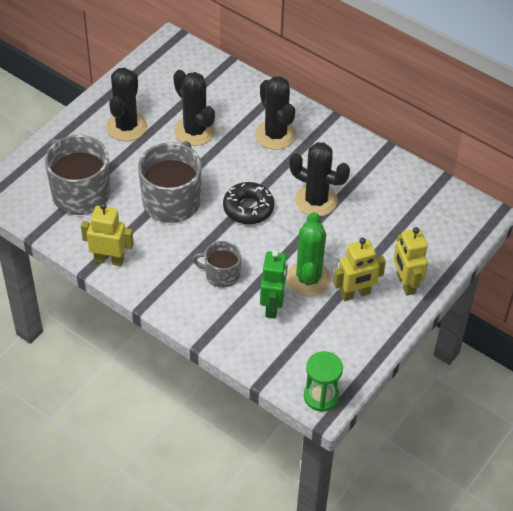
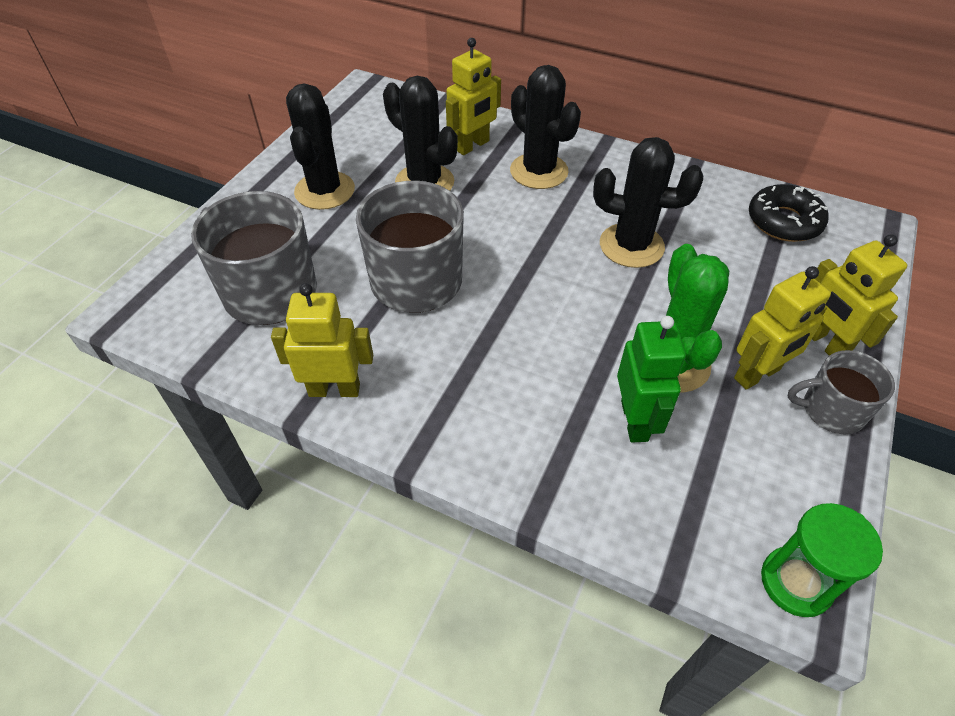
camera: 10 degrees left, 0 degrees up
grey mug [192,241,242,288] -> grey mug moved to [788,350,895,434]
black donut [223,182,274,224] -> black donut moved to [749,184,829,242]
none -> yellow robot [446,38,501,155]

